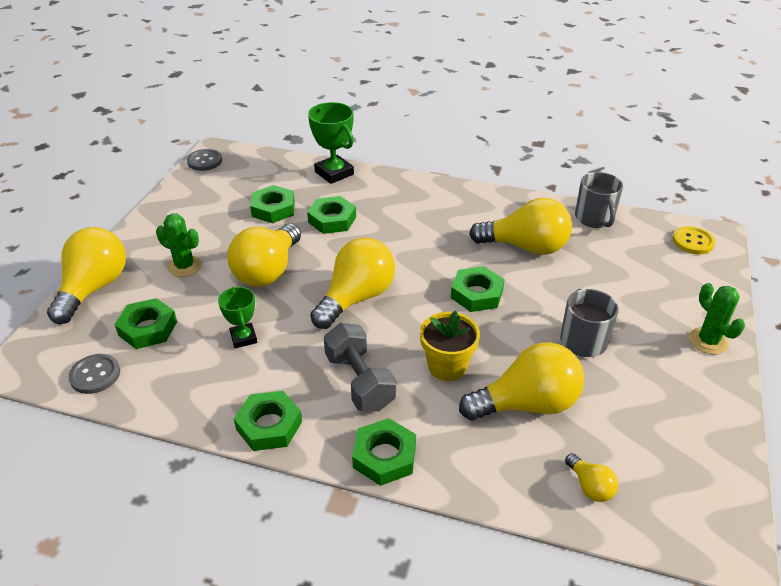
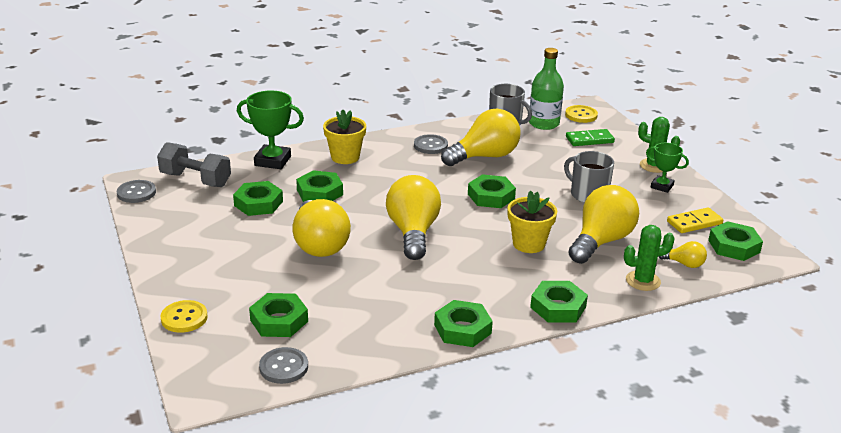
camera: 40 degrees left, 10 degrees down
yellow light bulb [47,227,126,324] -> yellow button [161,300,208,333]
green cactus [156,213,202,277] -> green cactus moved to [624,225,675,291]
green trophy [218,287,257,348] -> green trophy moved to [646,143,689,193]
grey dumbbell [324,323,396,412] -> grey dumbbell moved to [157,142,231,187]
none -> yellow flower pot [323,109,366,164]
none -> grey button [414,134,448,154]
none -> green bottle [529,48,564,130]
none -> green domino [566,129,615,146]
none -> yellow domino [667,207,723,233]
none -> green nut [708,221,763,261]

